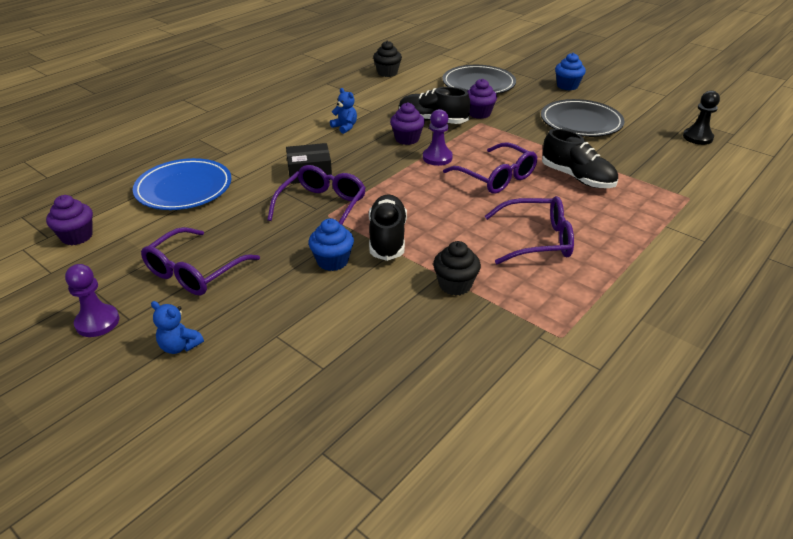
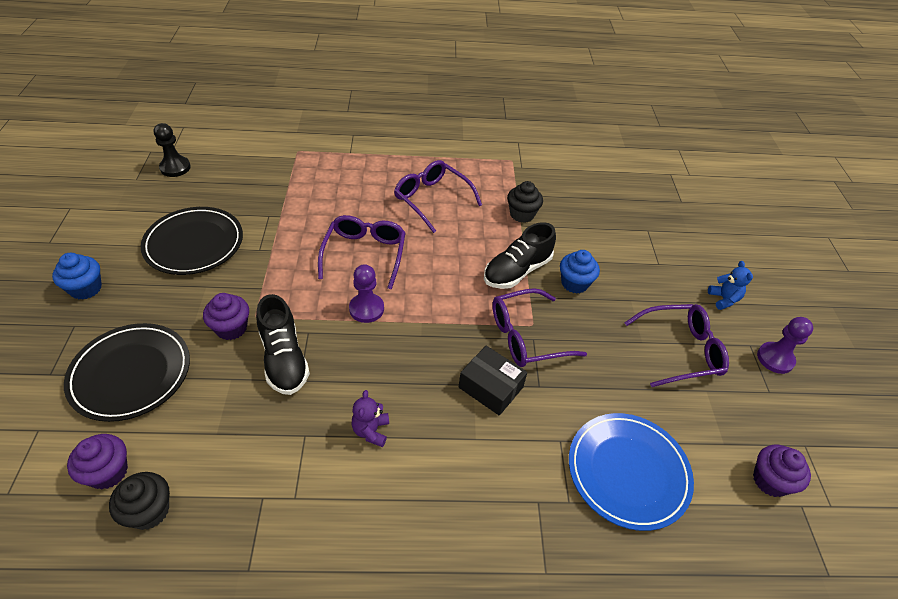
camera: 135 degrees left, 10 degrees up
blue teddy bear [330,88,357,134] -> purple teddy bear [351,390,389,447]
purple cupcake [390,102,425,145] -> purple cupcake moved to [67,434,128,489]
black shoe [542,129,618,188] -> none

